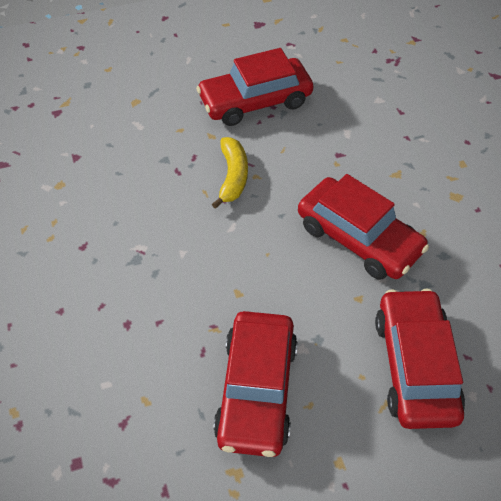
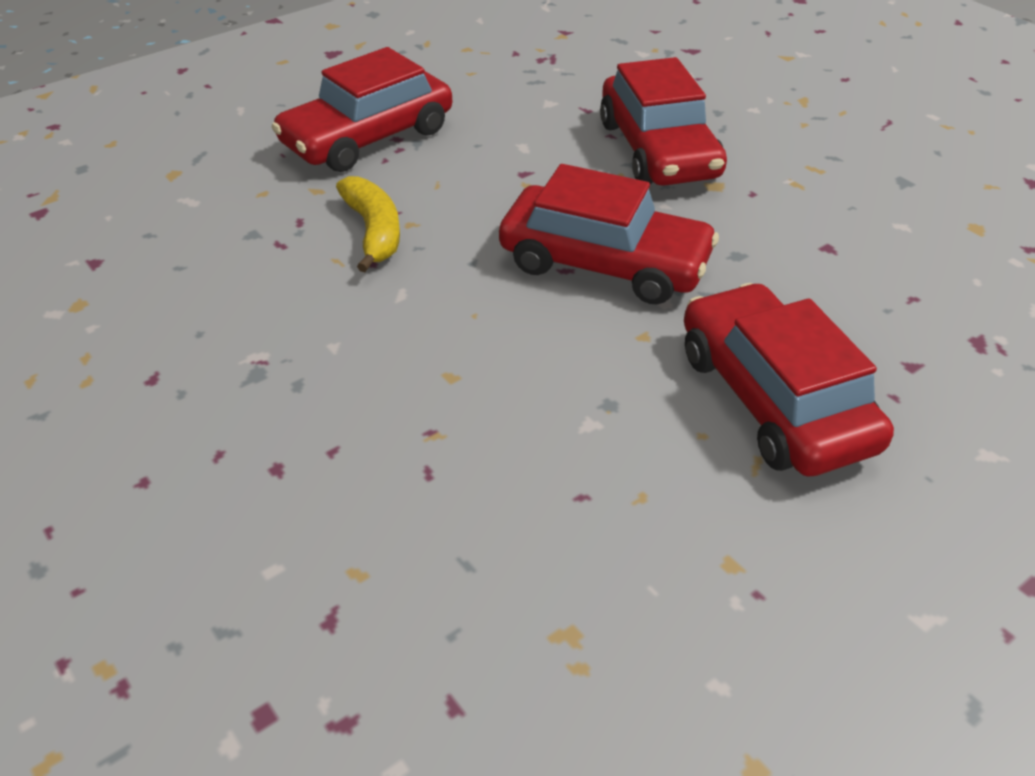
camera: 20 degrees left, 10 degrees down
red car [213,311,298,457] -> red car moved to [600,57,727,186]

